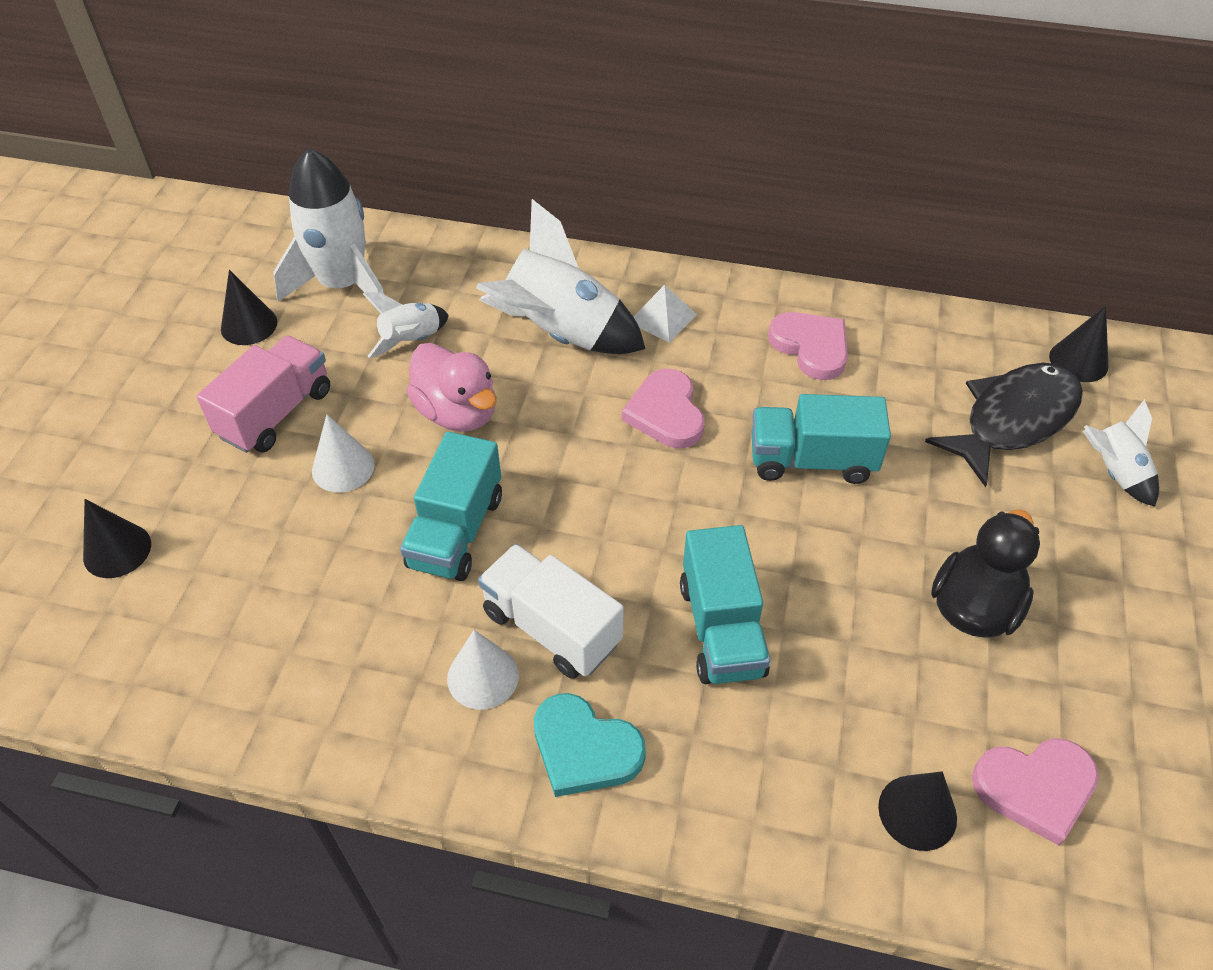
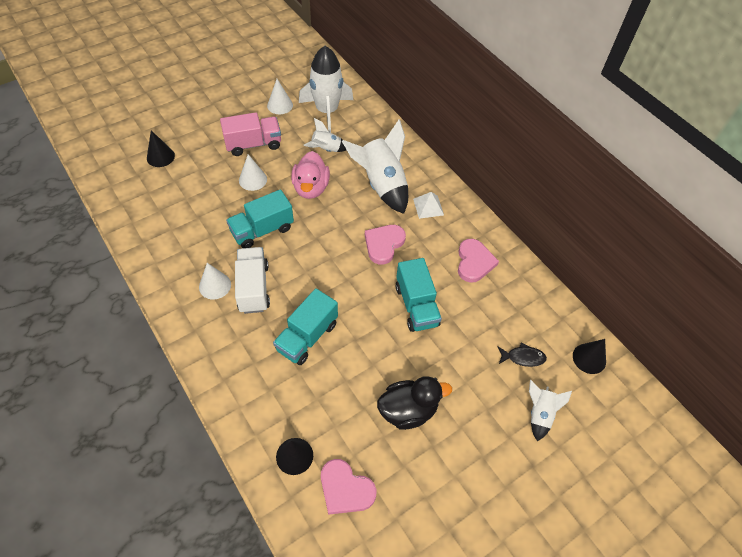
camera: 40 degrees right, 5 degrees up
black cone [221,270,277,345] -> white cone [267,79,293,114]
turquoise heart [534,693,646,797] -> none
turquoise truck [752,394,891,484] -> turquoise truck turned 150 degrees counterclockwise [396,258,442,332]
black fish [925,363,1083,487] -> black fish [498,342,547,367], size x0.47

